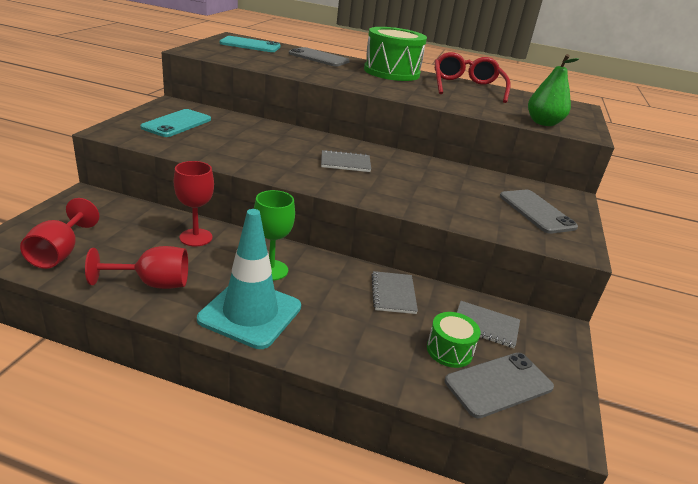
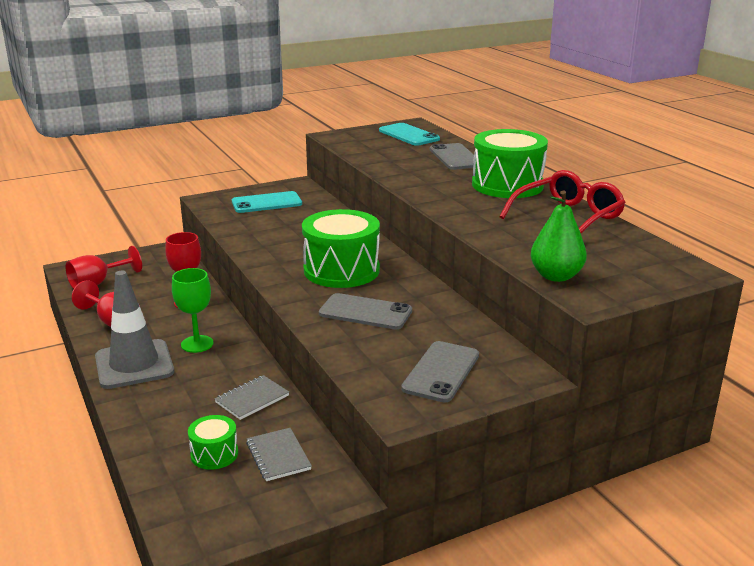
camera: 50 degrees right, 5 degrees down
turquoise traffic cone [197,209,301,349] -> grey traffic cone [95,271,174,389]
grey notebook [321,150,371,172] -> green drum [302,209,380,288]
grey phone [444,353,554,419] -> grey phone moved to [319,293,412,329]

